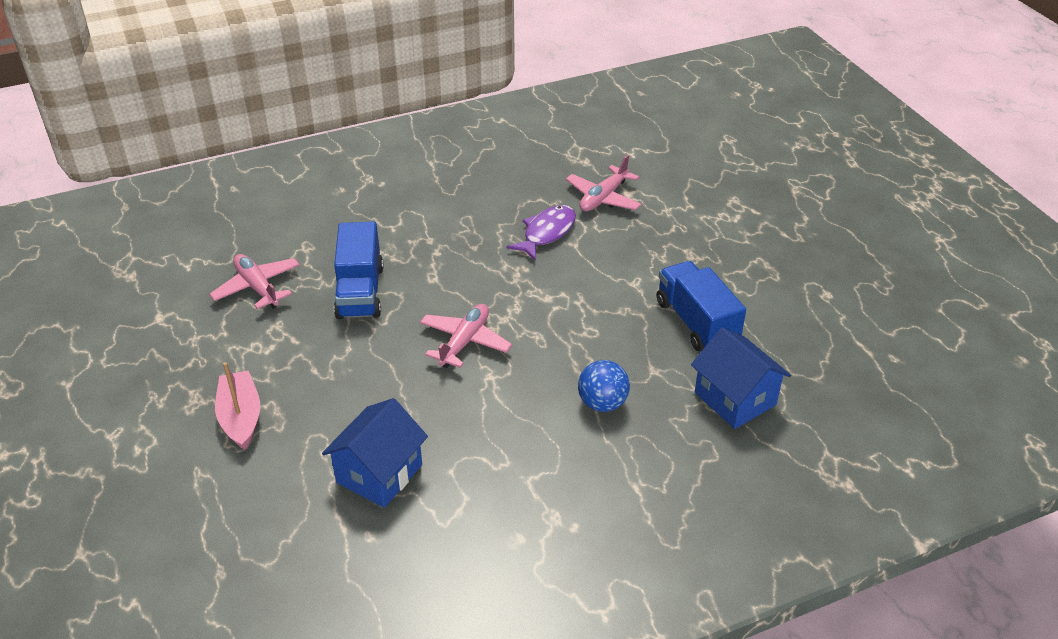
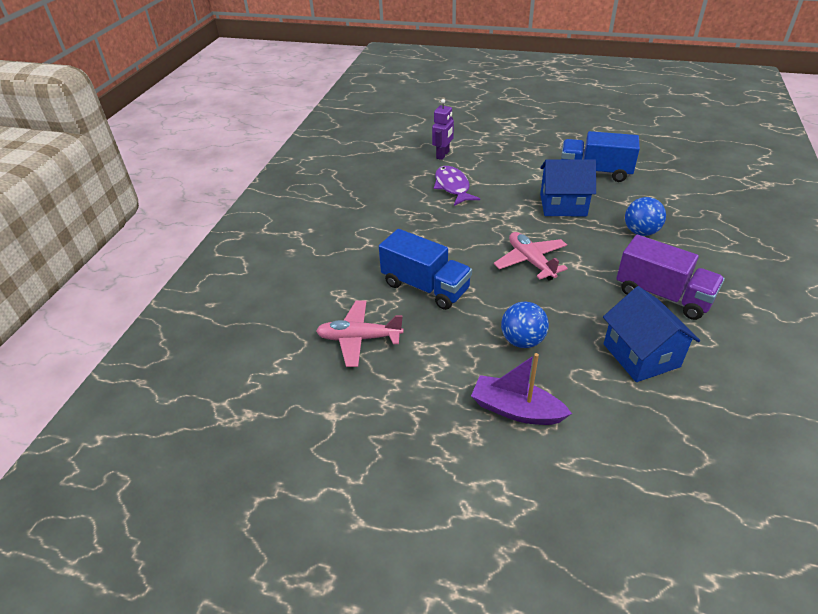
camera: 50 degrees left, 0 degrees up
pink boat [215,362,260,450] -> purple boat [471,353,572,425]
pink plane [566,155,642,211] -> purple robot [432,99,454,160]
blue house [691,327,791,429] -> blue house moved to [540,159,596,216]
none -> blue ball [501,302,549,348]
none -> purple truck [616,235,725,320]

